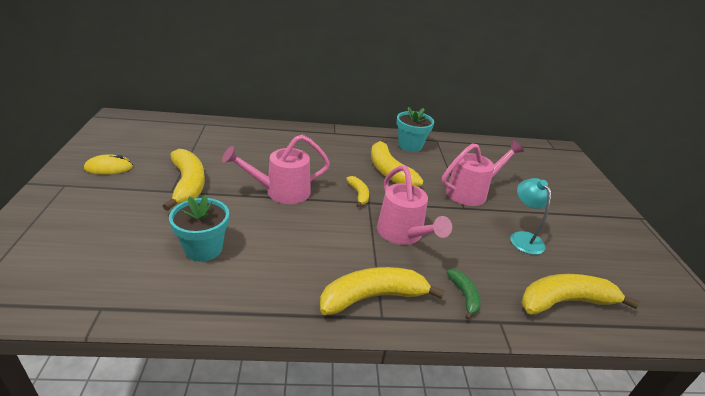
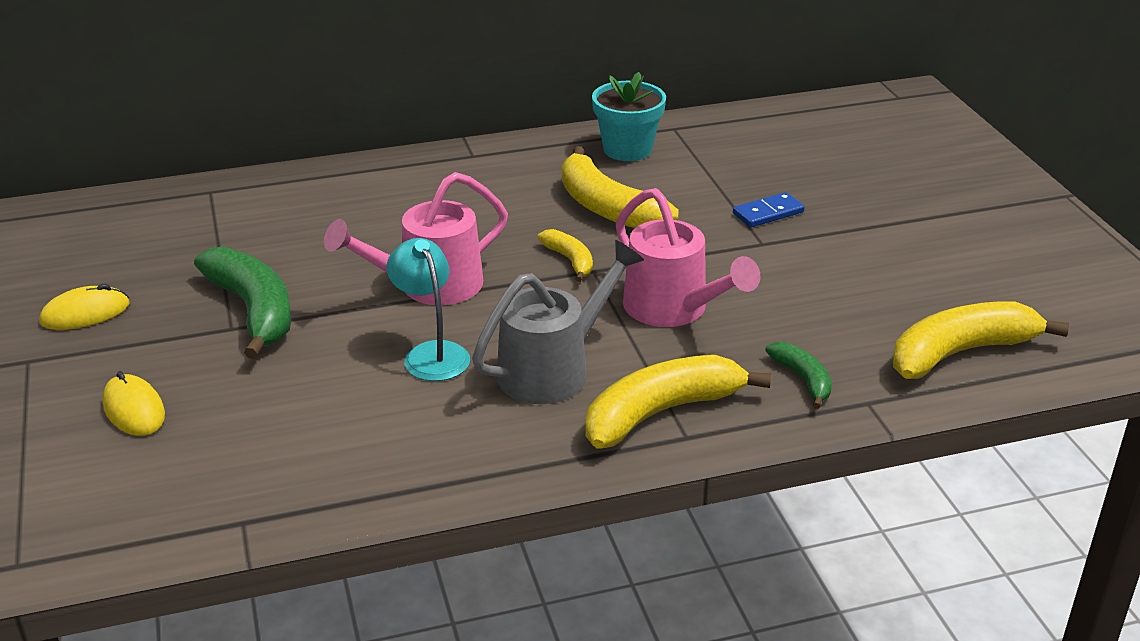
camera: 10 degrees left, 0 degrees up
yellow banana [163,149,205,211] -> green banana [194,247,291,359]
turquoise flower pot [169,195,229,261] -> none
pink watering can [442,140,524,206] -> blue domino [733,192,805,227]
turquoise lamp [510,178,551,255] -> turquoise lamp moved to [387,238,470,381]
none -> yellow mouse [102,371,165,436]
none -> grey watering can [472,240,644,404]

